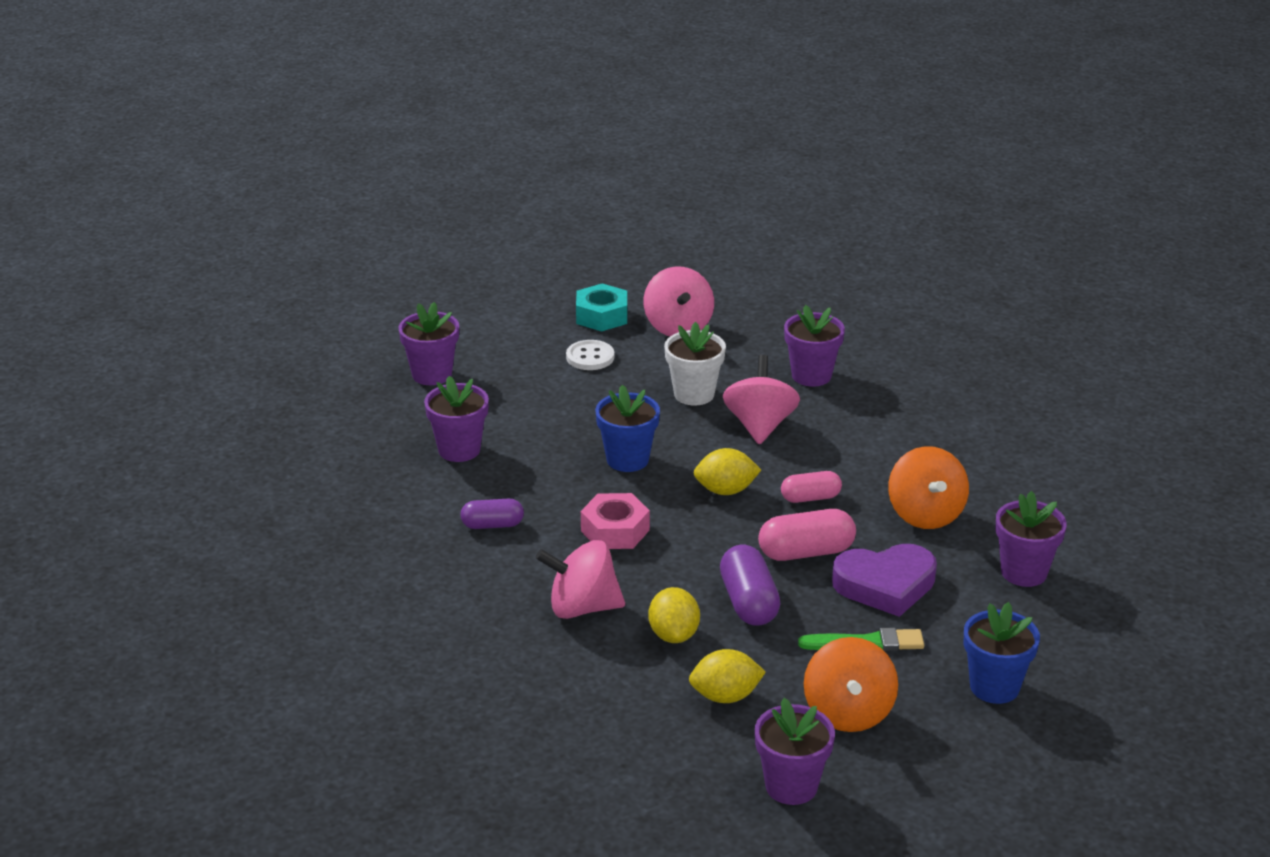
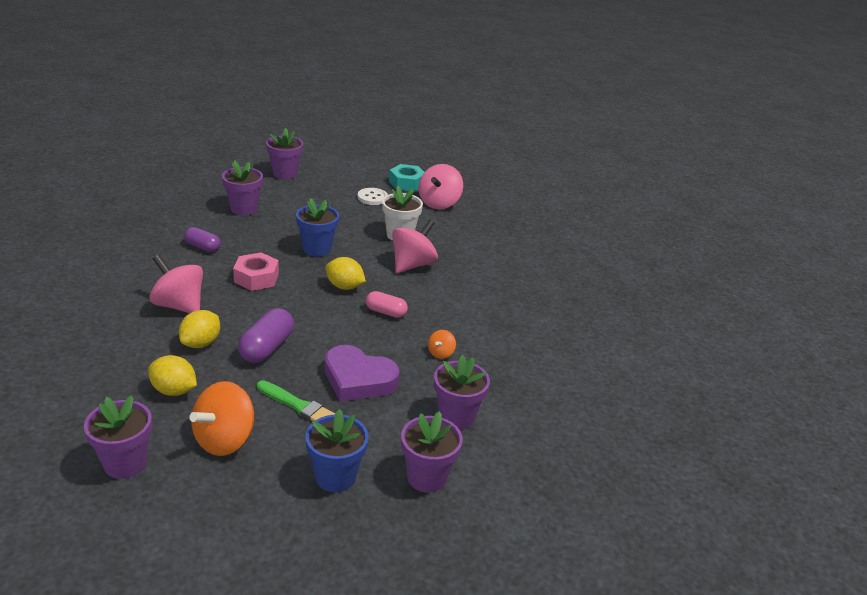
camera: 30 degrees right, 0 degrees up
pink capsule [758,509,856,561] -> none
purple flower pot [784,305,845,387] -> purple flower pot moved to [401,411,463,493]
orange spinning top [888,446,969,529] -> orange spinning top [428,330,456,359], size x0.47

